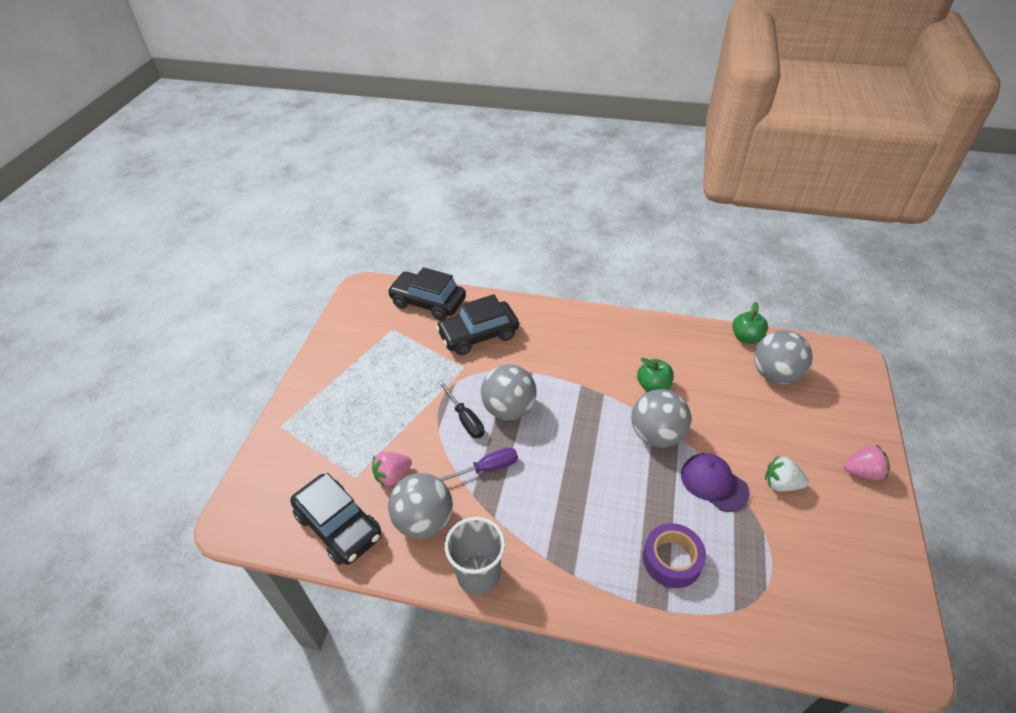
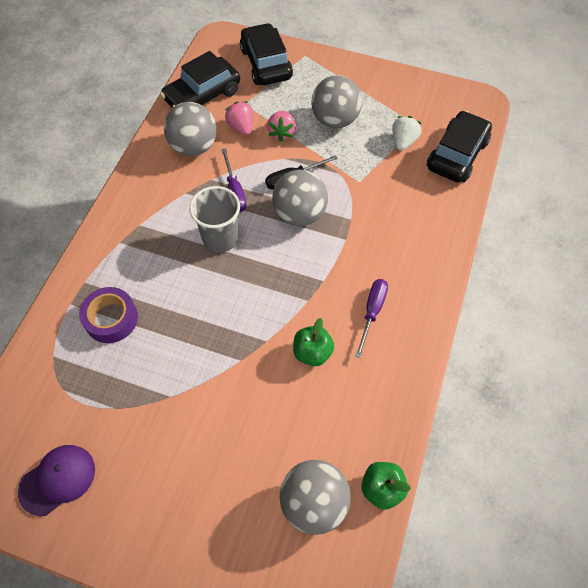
camera: 95 degrees right, 15 degrees up
black car [436,294,519,355] -> black car moved to [240,23,293,85]
grey cup [445,517,505,594] -> grey cup moved to [189,186,240,253]
grey ball [631,389,691,447] -> grey ball moved to [311,75,363,129]
purple cap [681,453,750,512] -> purple cap moved to [18,445,95,516]
white strawberry [765,455,809,491] -> white strawberry moved to [392,116,422,151]
pink strawberry [844,445,890,480] -> pink strawberry moved to [267,111,296,142]
none -> purple screwdriver [355,279,388,358]

